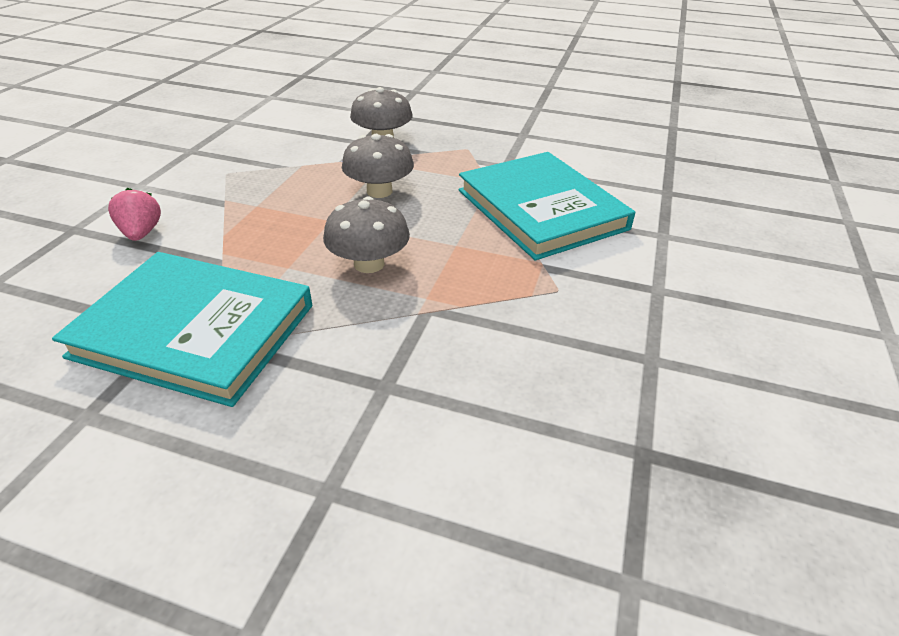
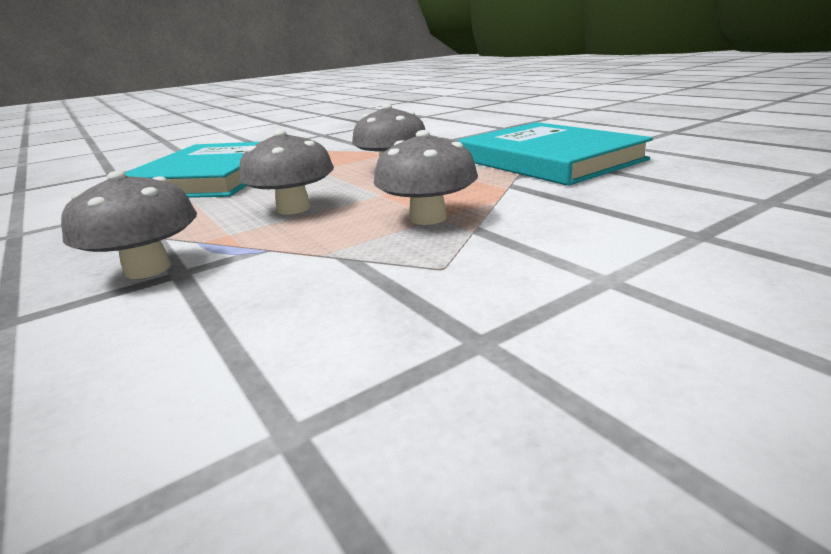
camera: 140 degrees left, 15 degrees down
pink strawberry [108,188,161,241] -> none
none -> grey mushroom [374,130,478,225]

